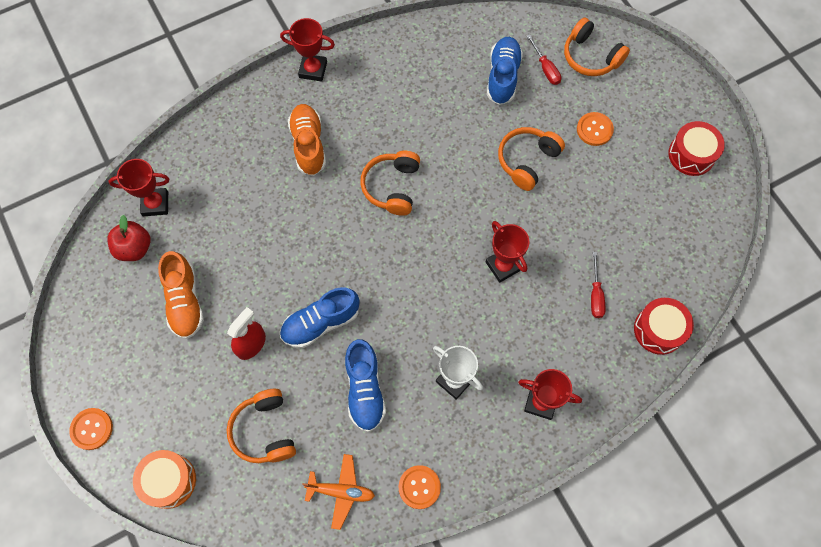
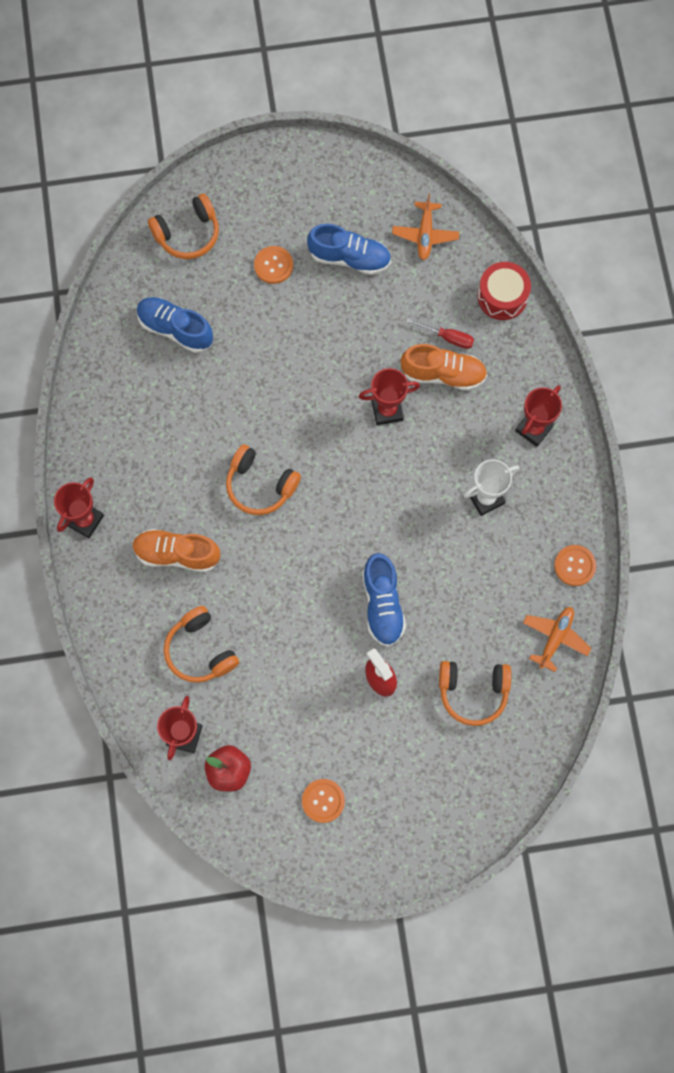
camera: 70 degrees left, 5 degrees up
orange button [69,408,113,450] -> orange button moved to [302,779,345,823]
orange drum [133,450,196,509] -> none
orange shoe [158,251,204,339] -> orange shoe moved to [401,344,487,391]
blue shoe [345,339,386,432] -> blue shoe moved to [307,224,391,275]
orange headphones [498,127,565,191] -> orange headphones moved to [164,606,239,683]
red screwdriver [527,34,561,85] -> none
red drum [668,121,725,176] -> none
none -> orange plane [392,194,459,260]

